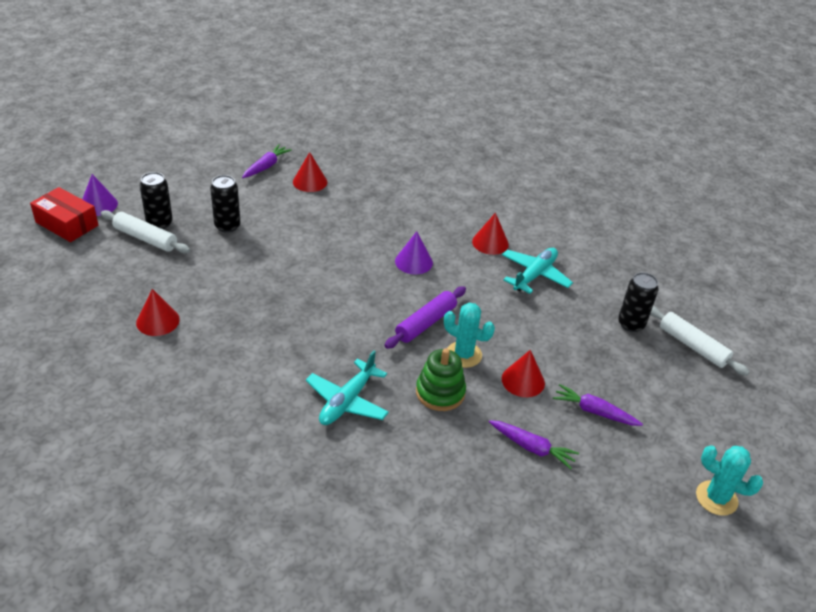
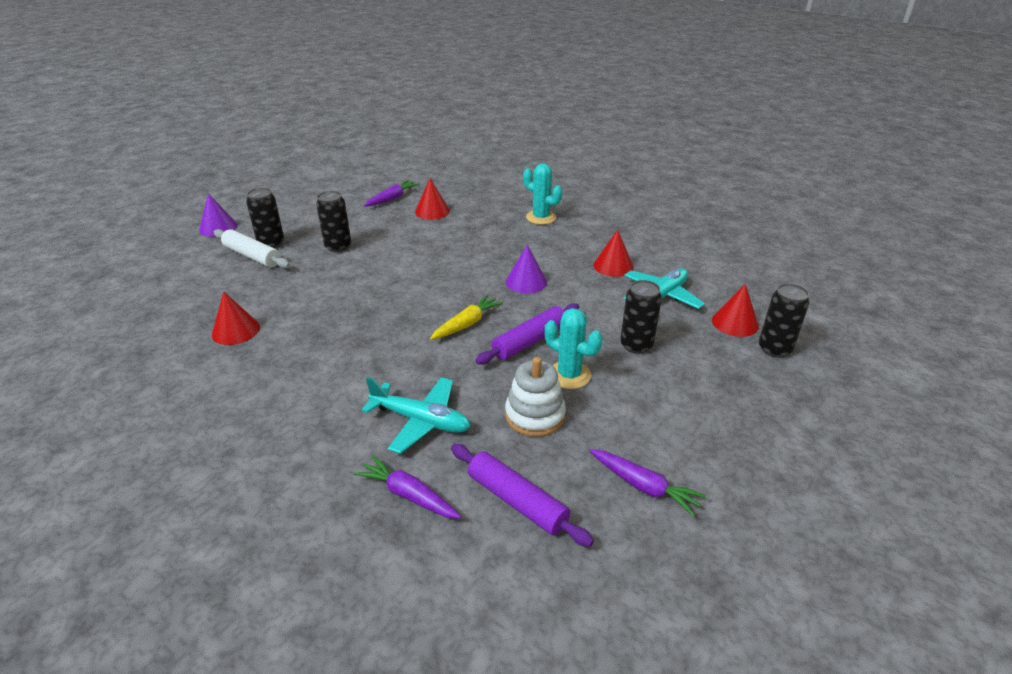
camera: 10 degrees right, 5 degrees down
red box [30,187,98,242] -> none
turquoise plane [306,351,389,425] -> turquoise plane turned 105 degrees counterclockwise [362,377,471,454]
green stacking toy [416,348,466,411] -> white stacking toy [505,357,566,437]
red cone [502,350,545,397] -> red cone moved to [712,284,759,337]
purple carrot [553,384,643,426] -> purple carrot moved to [354,455,461,519]
white rolling pin [650,306,750,376] -> none
turquoise cactus [696,445,763,516] -> turquoise cactus moved to [523,163,562,225]
none -> yellow carrot [430,295,503,340]
none -> purple rolling pin [451,444,594,547]
none -> black can [620,280,662,354]

